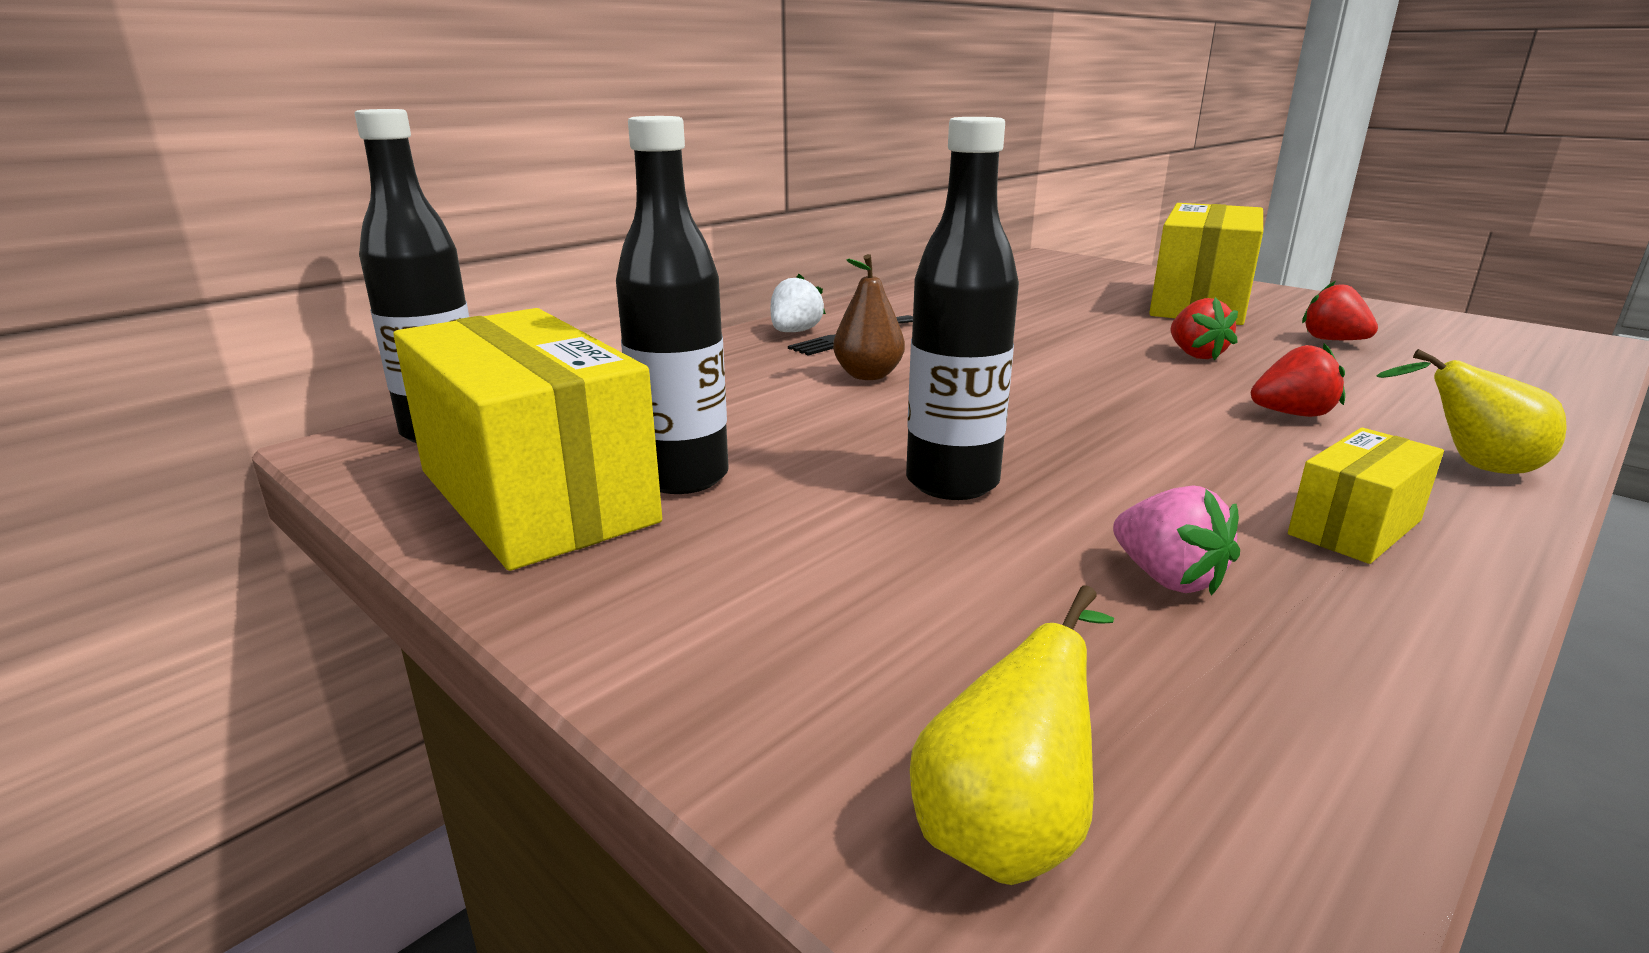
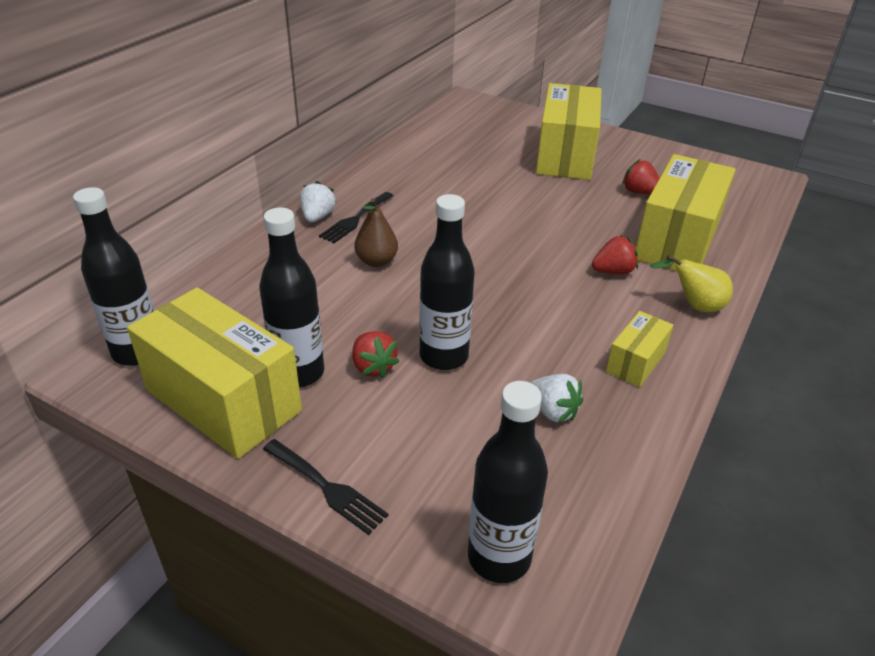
camera: 15 degrees left, 15 degrees up
yellow pear [910,585,1114,885] -> black bottle [468,381,548,583]
pink strawberry [1113,486,1240,596] -> white strawberry [530,374,583,423]
red strawberry [1170,297,1238,360] -> red strawberry moved to [353,331,400,378]
none -> black fork [263,439,389,535]
none -> yellow box [635,154,736,271]

